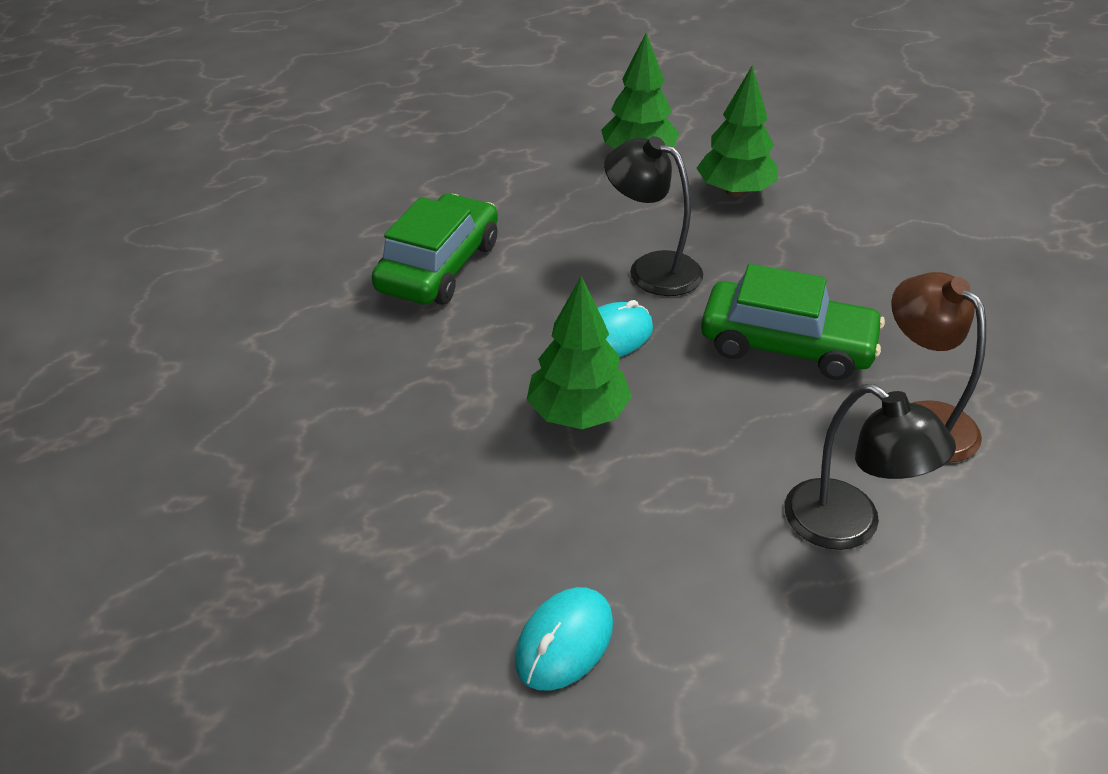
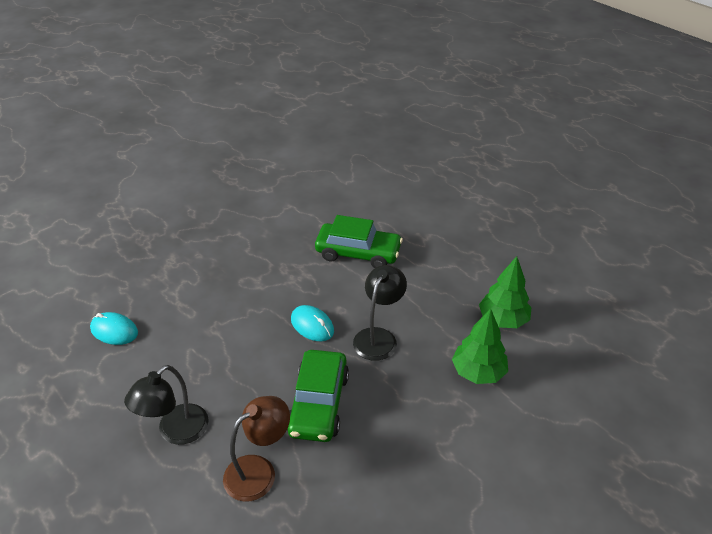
camera: 80 degrees right, 0 degrees up
green tree [526,276,632,429] -> none

